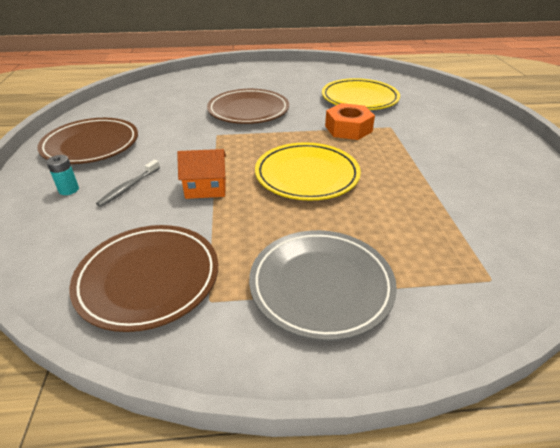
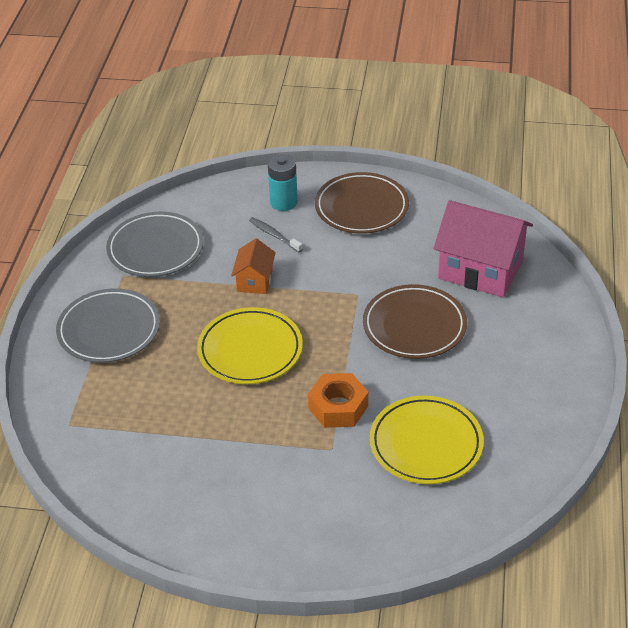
camera: 105 degrees right, 5 degrees up
turquoise battery [46,155,79,195] -> turquoise battery [268,154,298,211], size x1.69
brown plate [69,225,218,332] -> grey plate [106,212,204,277]
none -> pink house [433,200,533,298]

